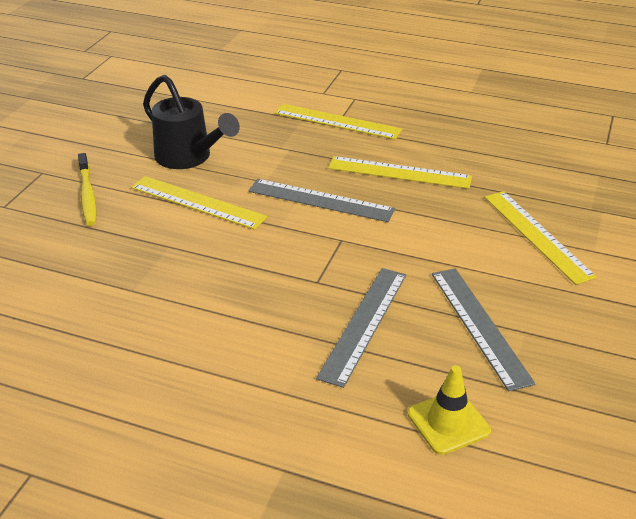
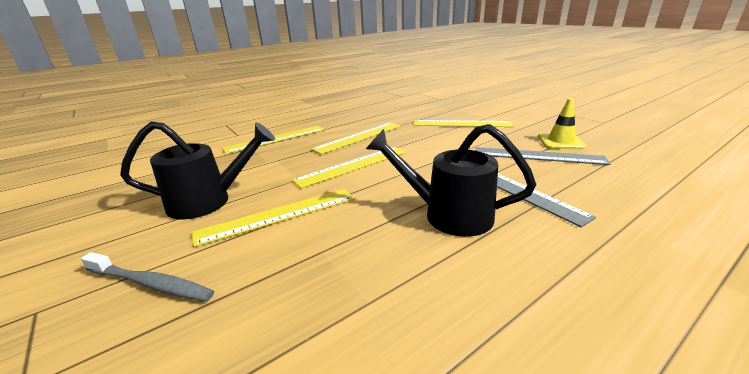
camera: 55 degrees left, 10 degrees down
yellow toothbrush [78,153,97,226] -> grey toothbrush [81,252,214,301]
grey ruler [248,179,395,222] -> yellow ruler [292,147,406,188]
yellow traffic cone [407,365,491,455] -> yellow traffic cone moved to [538,98,586,149]
none -> black watering can [366,124,536,237]

